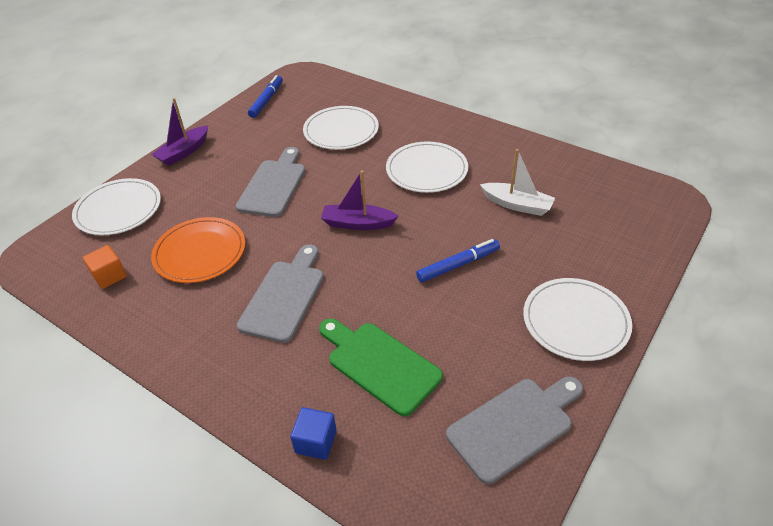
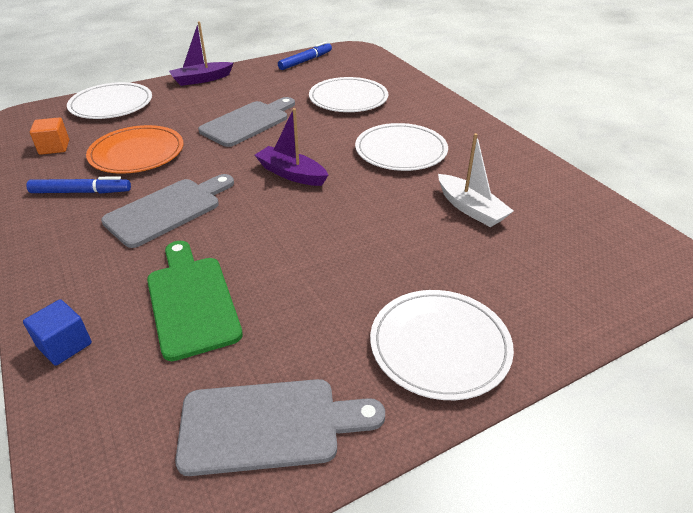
camera: 25 degrees right, 5 degrees down
blue marker [416,239,500,283] -> blue marker moved to [26,176,131,193]

